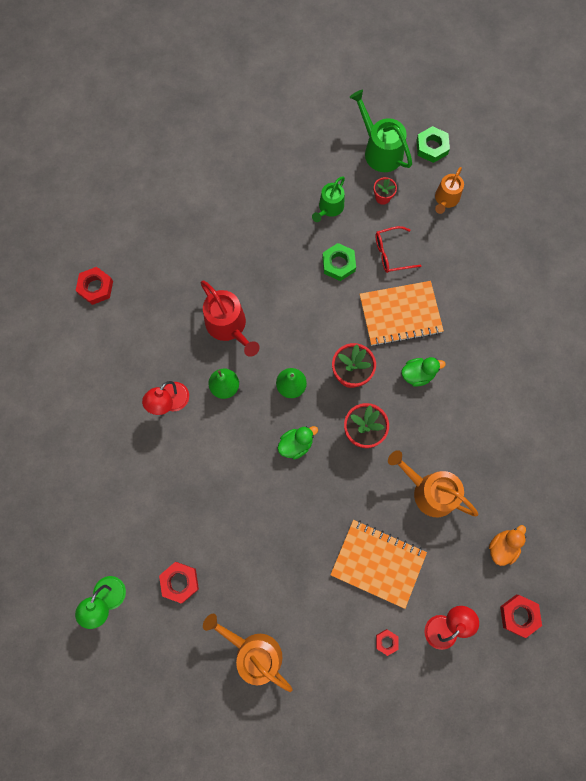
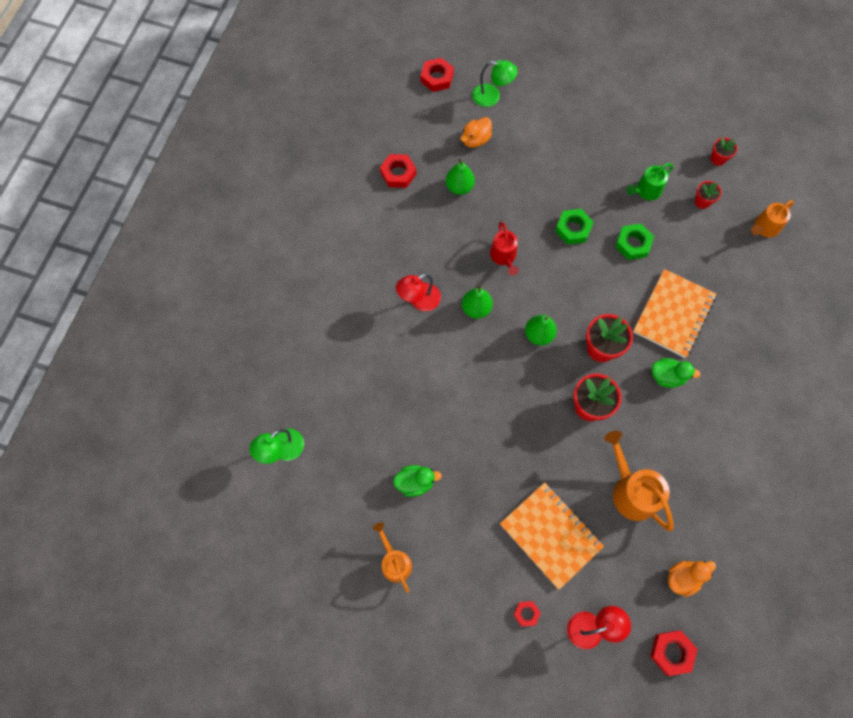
camera: 25 degrees right, 5 degrees down
red nut [159,562,199,603] -> red nut moved to [420,58,454,92]
red watering can [201,281,260,357] -> red watering can [490,222,519,276], size x0.65
orange watering can [203,614,293,692] -> orange watering can [373,523,412,593], size x0.65
green duck [277,426,318,460] -> green duck moved to [393,465,442,497]
green watering can [349,90,412,172] -> red flower pot [711,137,737,166]
orange notebook [360,281,444,346] -> orange notebook turned 75 degrees counterclockwise [633,269,716,358]
red glasses [375,226,422,273] -> none
green nut [416,126,450,163] -> green nut moved to [555,209,594,244]
none -> green pear [445,158,475,195]
none -> orange duck [460,117,492,148]
none -> green lamp [472,60,518,107]

